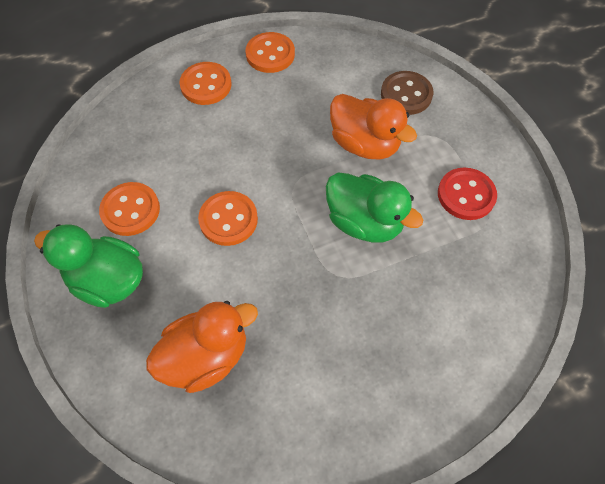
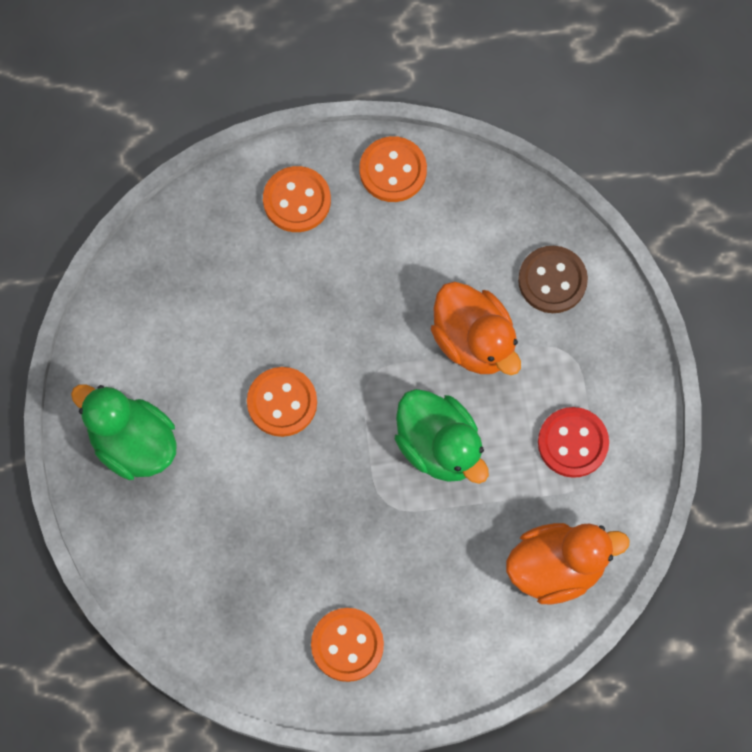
camera: 15 degrees right, 10 degrees up
orange button [99,182,160,236] -> orange button moved to [311,608,384,682]
orange duck [146,301,258,393] -> orange duck moved to [506,523,630,604]

